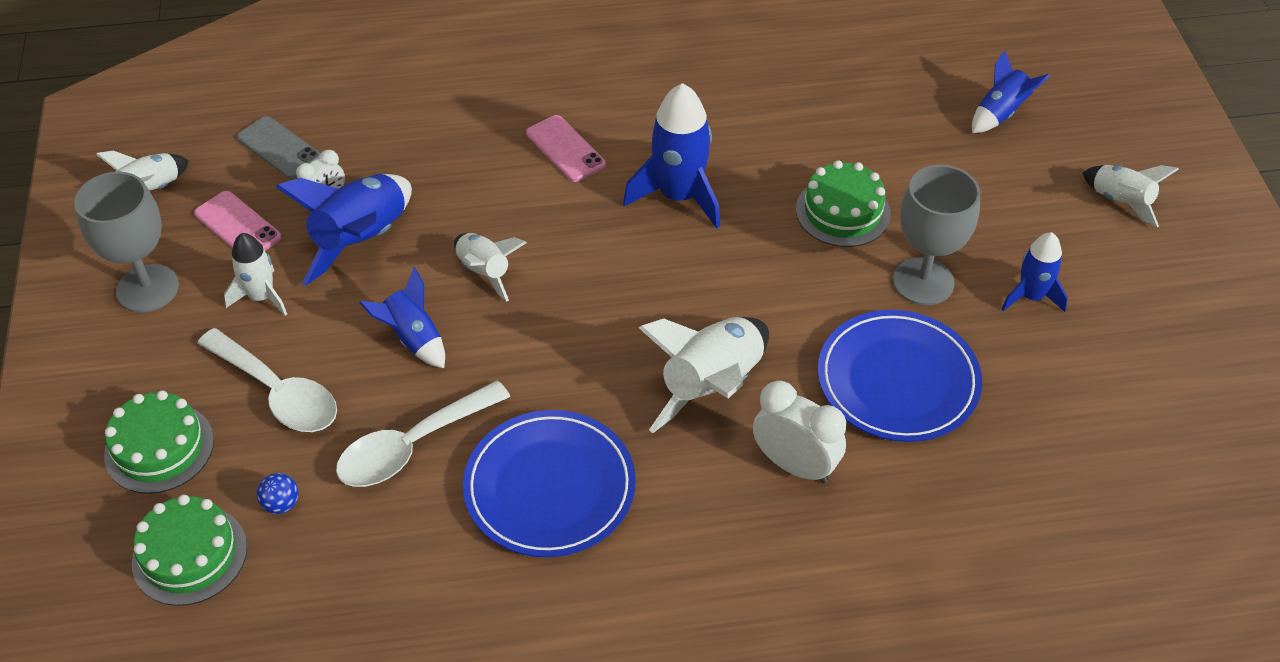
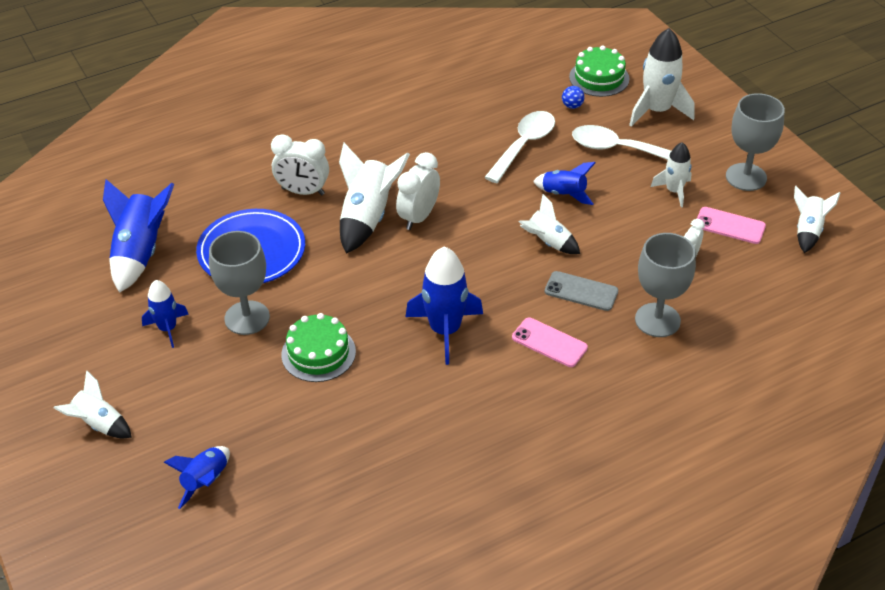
camera: 160 degrees right, 5 degrees down
green cake [104,390,214,494] -> white rocket [629,28,695,127]
grey phone [237,116,321,179] -> grey phone moved to [545,271,618,311]
blue rocket [275,174,412,286] -> blue rocket moved to [103,179,174,293]
blue plate [463,410,636,557] -> none
none -> white clock [396,152,440,230]
none -> grey goblet [635,233,696,337]

